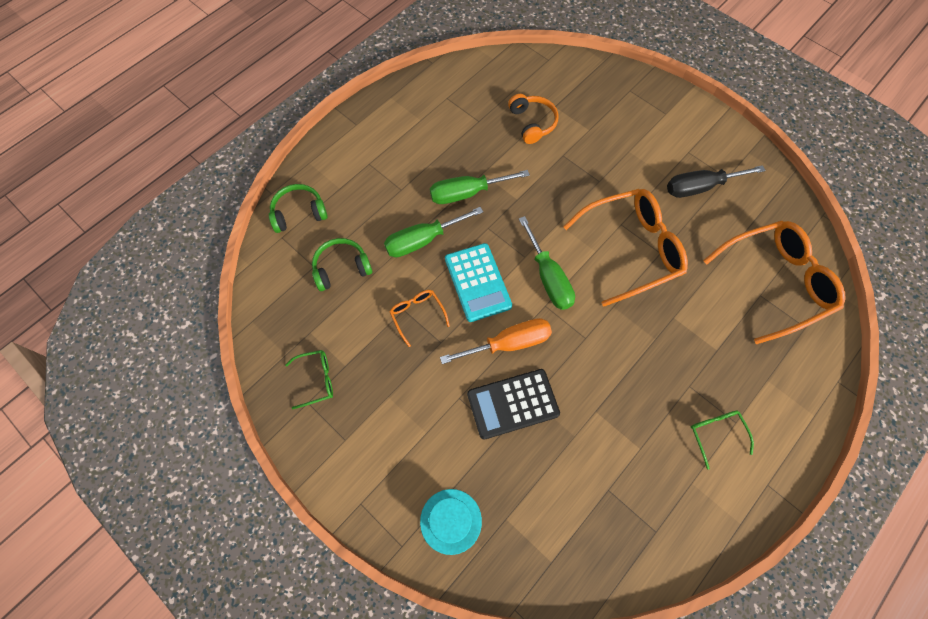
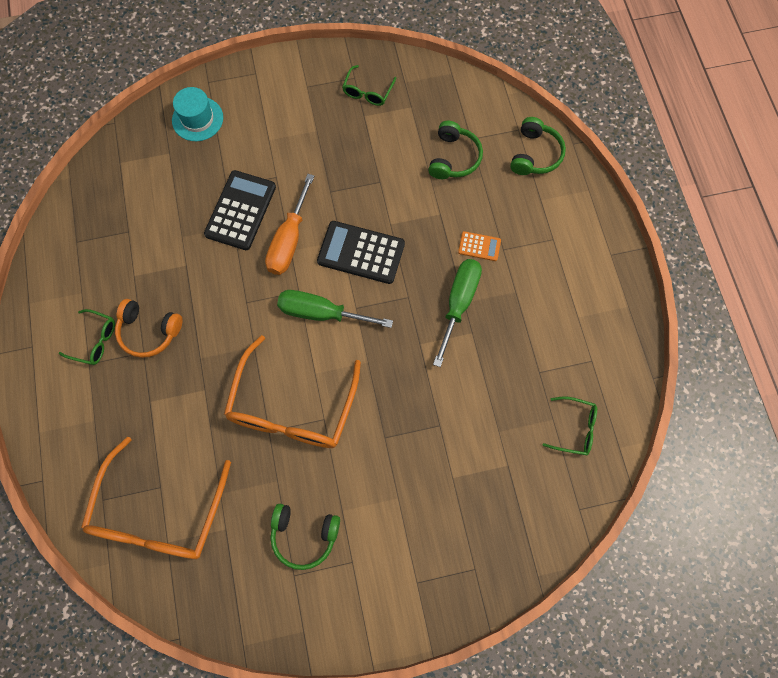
camera: 125 degrees right, 5 degrees up
green screwdriver [384,207,483,257] -> none
orange glasses [390,290,450,347] -> none
turquoise calculator [445,243,512,322] -> black calculator [317,221,405,284]
orange headphones [508,94,558,144] -> orange headphones moved to [115,299,183,358]
black screwdriver [667,165,766,198] -> green headphones [271,504,340,570]
none -> orange calculator [458,231,501,261]
none -> green glasses [542,396,597,455]

